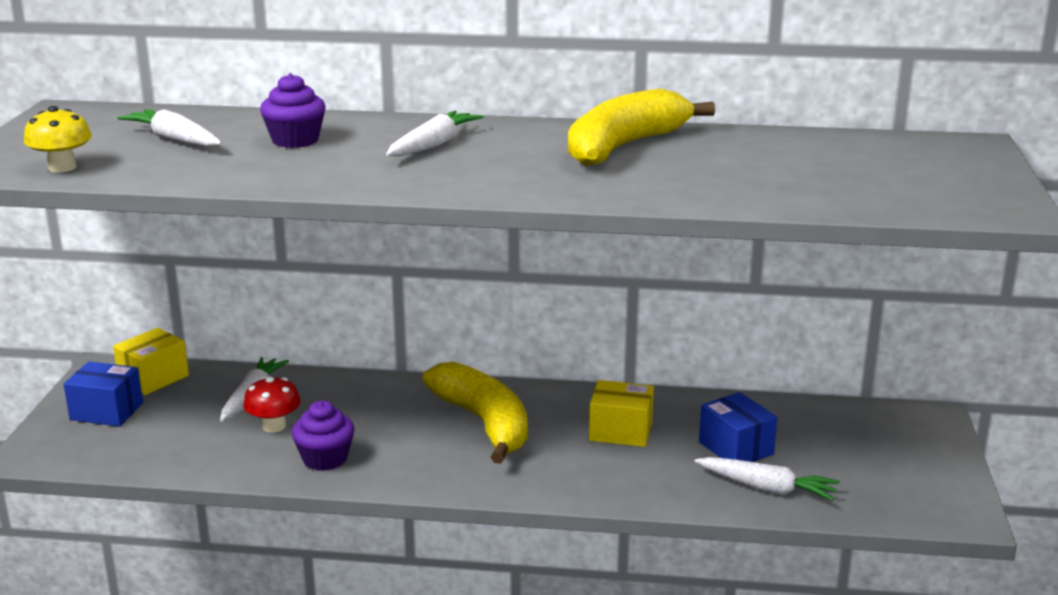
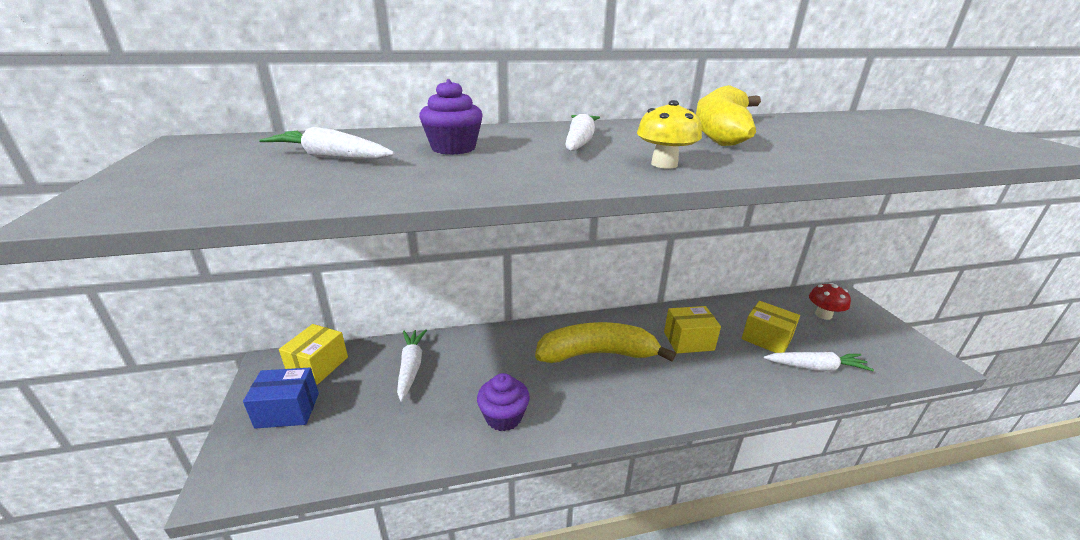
camera: 20 degrees left, 5 degrees up
yellow mushroom [24,106,92,173] -> yellow mushroom moved to [637,100,702,169]
red mushroom [243,377,300,433] -> red mushroom moved to [809,283,851,320]
yellow banana [422,362,528,464] -> yellow banana turned 45 degrees counterclockwise [535,322,676,363]
blue box [699,392,778,462] -> yellow box [741,301,800,353]

